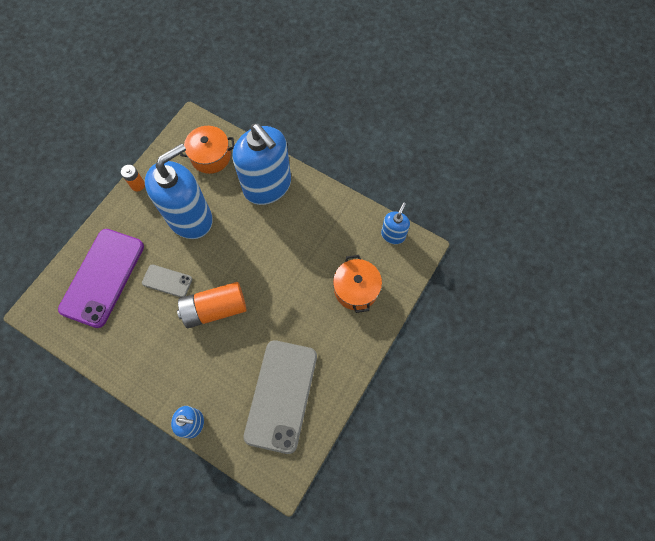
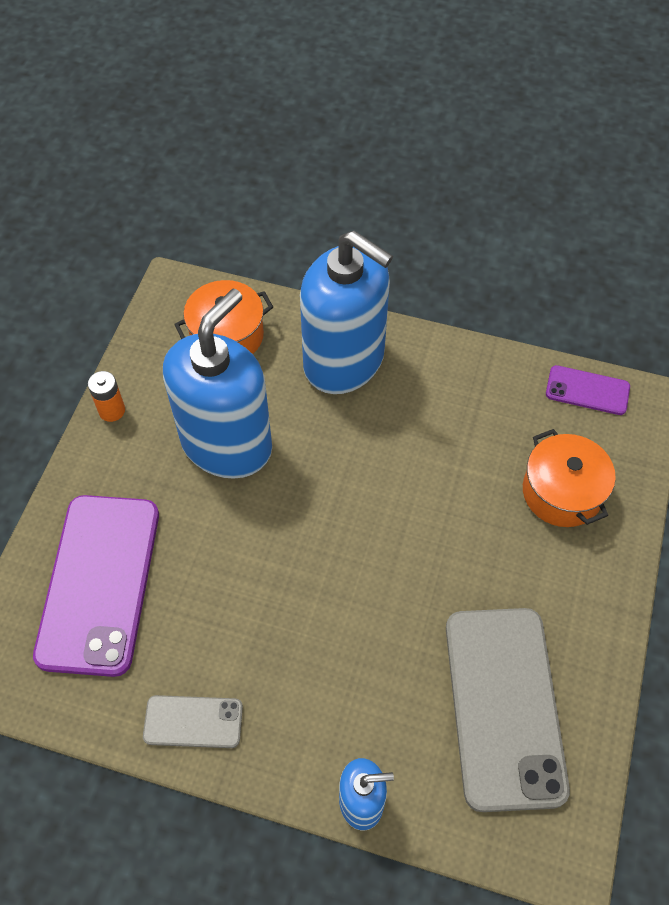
camera: 15 degrees left, 10 degrees down
grey phone [142,264,192,297] -> grey phone moved to [143,695,243,748]
orange battery [177,282,247,328] -> none
blue soap dispenser [381,202,410,244] -> purple phone [546,365,630,415]

